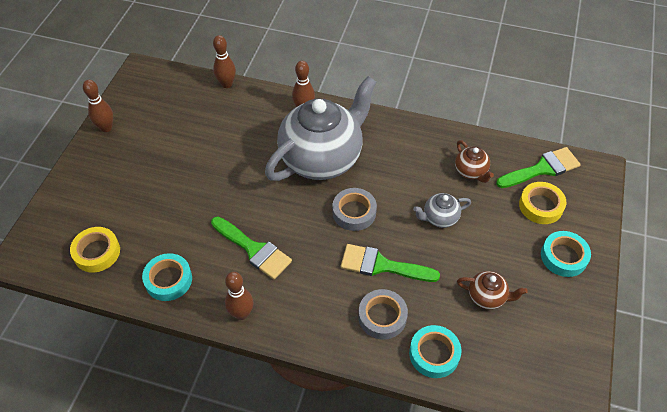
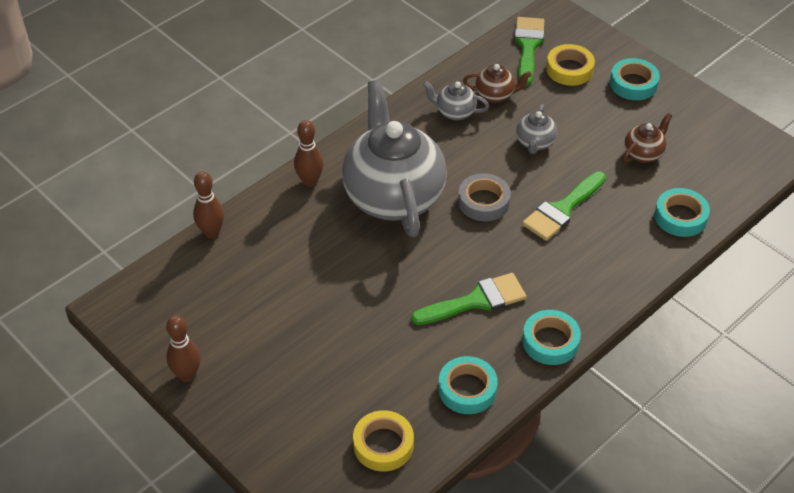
camera: 60 degrees left, 5 degrees down
brown bowling pin [225,272,253,320] -> turquoise tape [522,310,581,365]
grey tape [358,289,408,339] -> none
none -> grey teapot [423,81,489,120]

